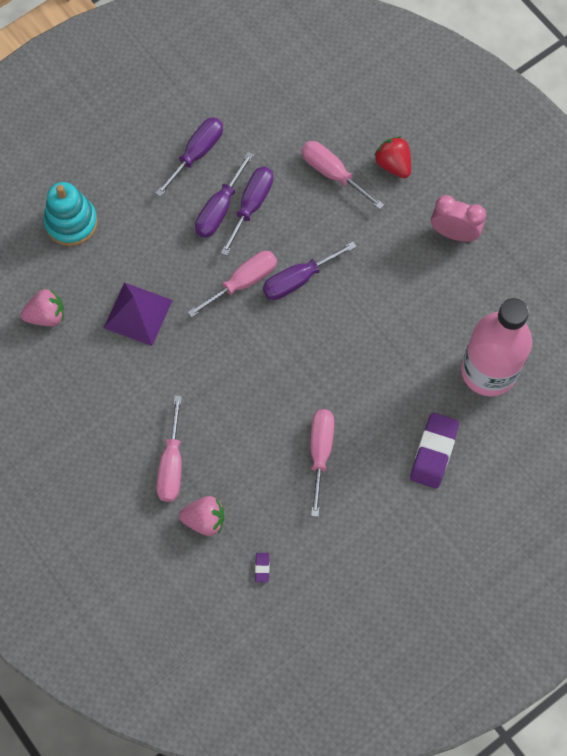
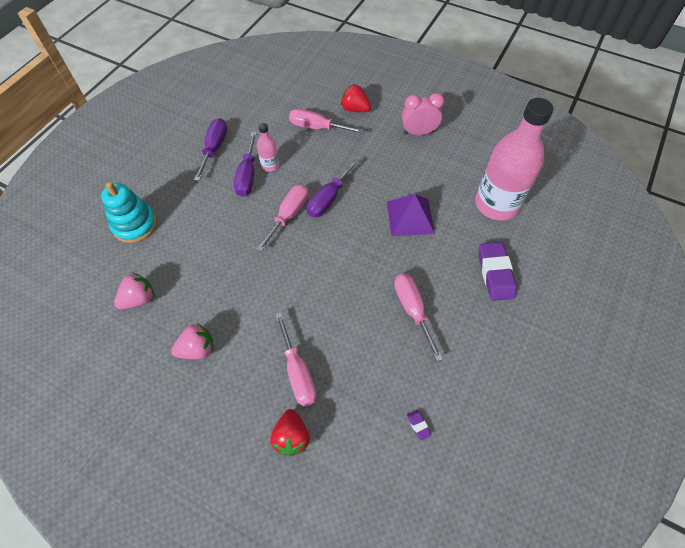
camera: 25 degrees left, 10 degrees down
purple pyramid [104,283,173,346] -> purple pyramid moved to [387,194,435,236]
pink strawberry [179,496,224,536] -> pink strawberry moved to [171,323,213,359]
purple screwdriver [221,167,274,256] -> pink bottle [257,123,279,172]
none -> red strawberry [270,409,310,456]

